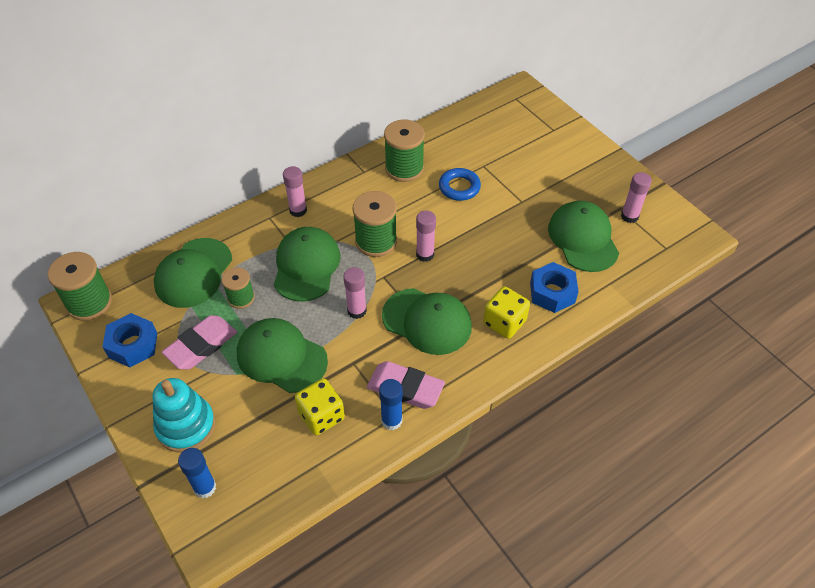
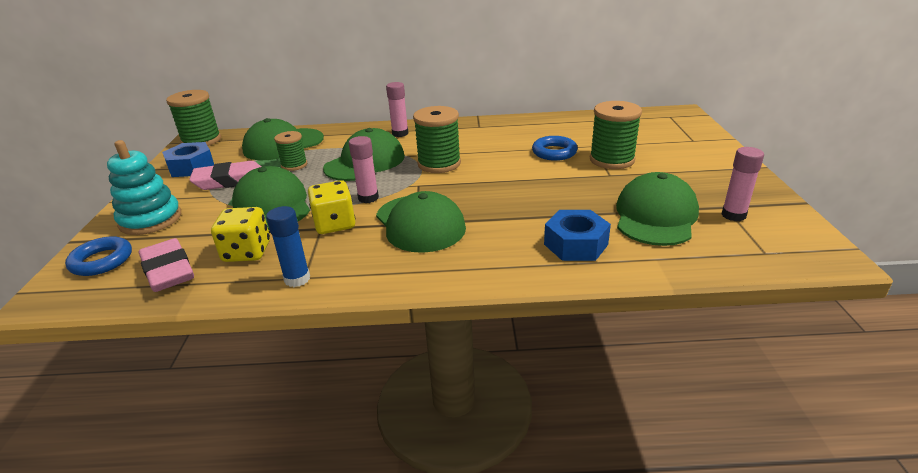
camera: 35 degrees right, 20 degrees down
blue glue stick [178,448,216,499] -> blue ring [65,236,132,276]
pink eraser [367,361,445,409] -> pink eraser moved to [139,238,194,292]
green spool [384,119,425,182] -> green spool moved to [590,101,642,169]
pink glue stick [416,211,436,262] -> none
yellow dice [483,286,530,339] -> yellow dice moved to [308,180,355,234]

